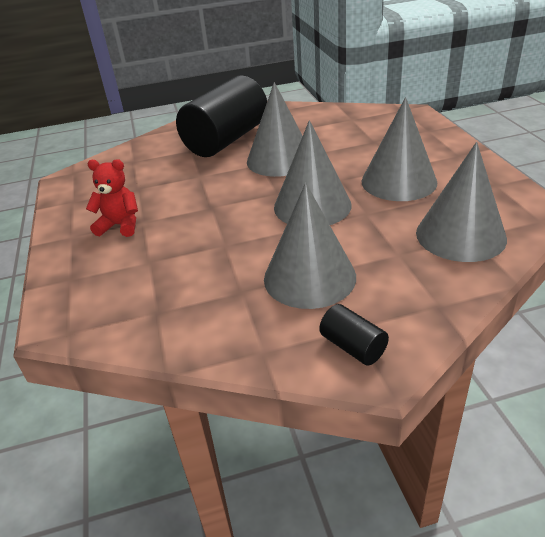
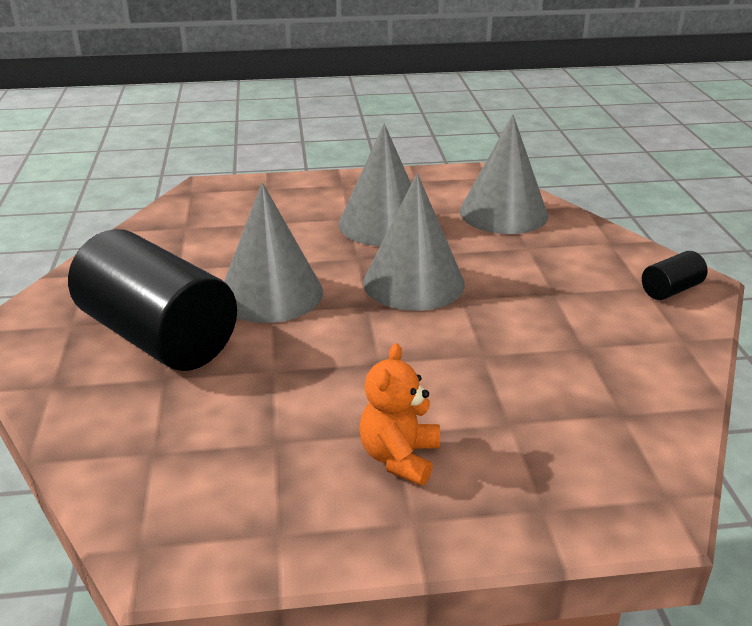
camera: 85 degrees left, 5 degrees down
red teddy bear [86,159,138,237] -> orange teddy bear [359,343,440,486]
grey cone [264,183,356,309] -> none

